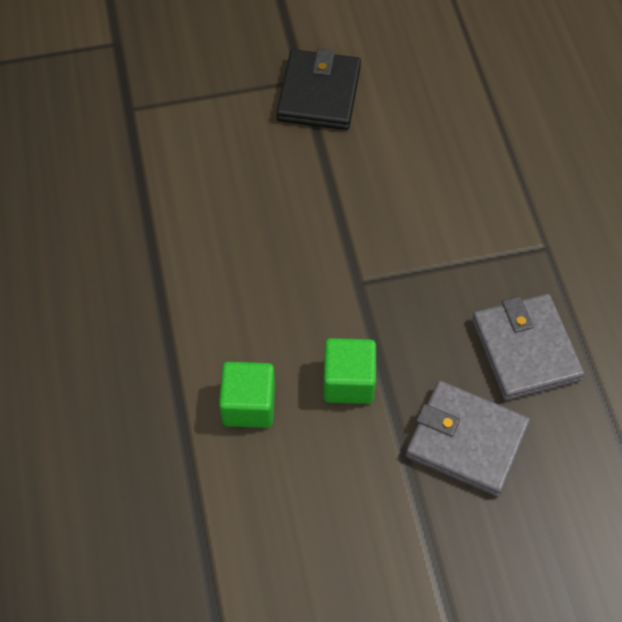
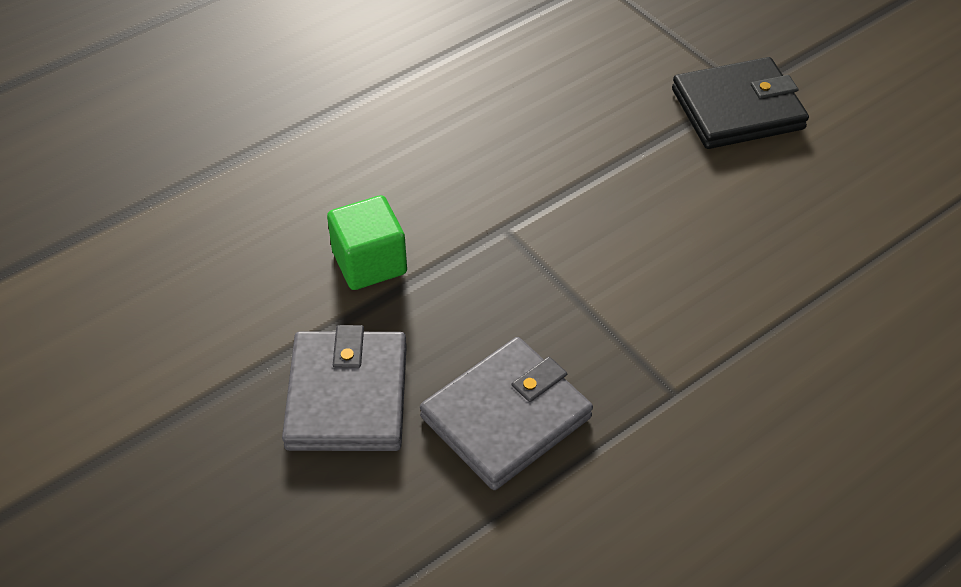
camera: 65 degrees right, 10 degrees down
green cube [219,362,275,428] -> none

